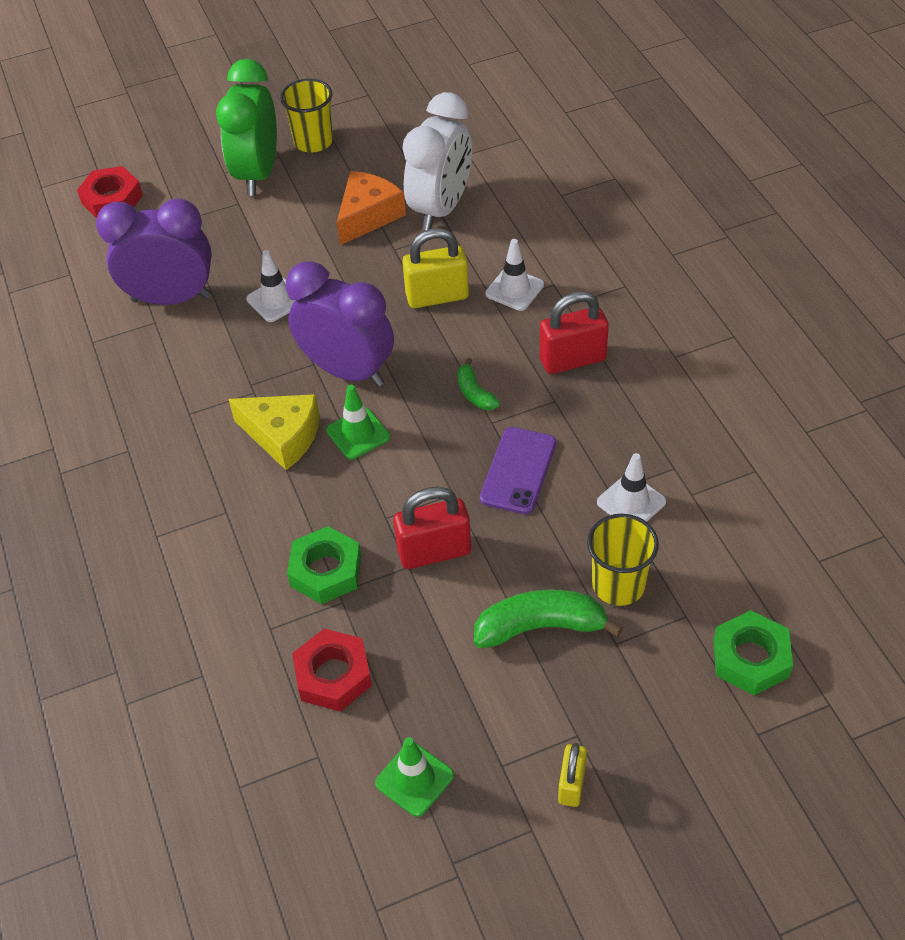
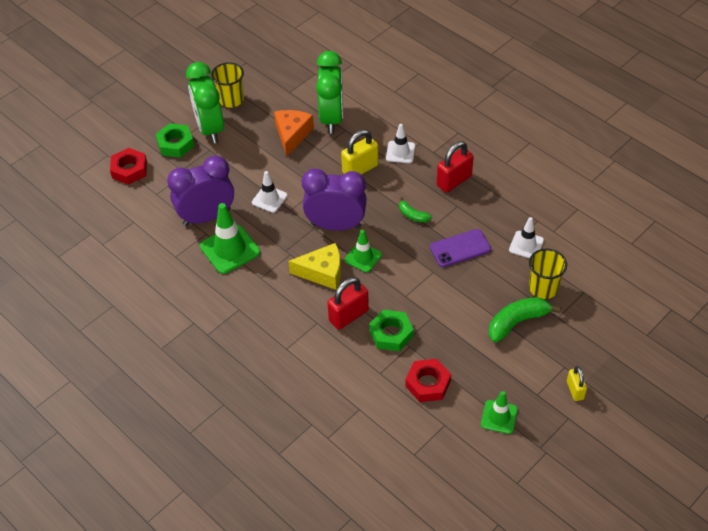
camera: 25 degrees left, 0 degrees up
red padlock [393,486,471,569] -> red padlock moved to [327,277,369,330]
white clock [402,92,472,230] -> green clock [316,51,343,134]
purple phone [480,427,556,514] -> purple phone turned 75 degrees clockwise [430,229,491,267]
green nut [713,610,793,695] -> green nut moved to [155,123,194,157]
none -> green traffic cone [200,203,260,274]

